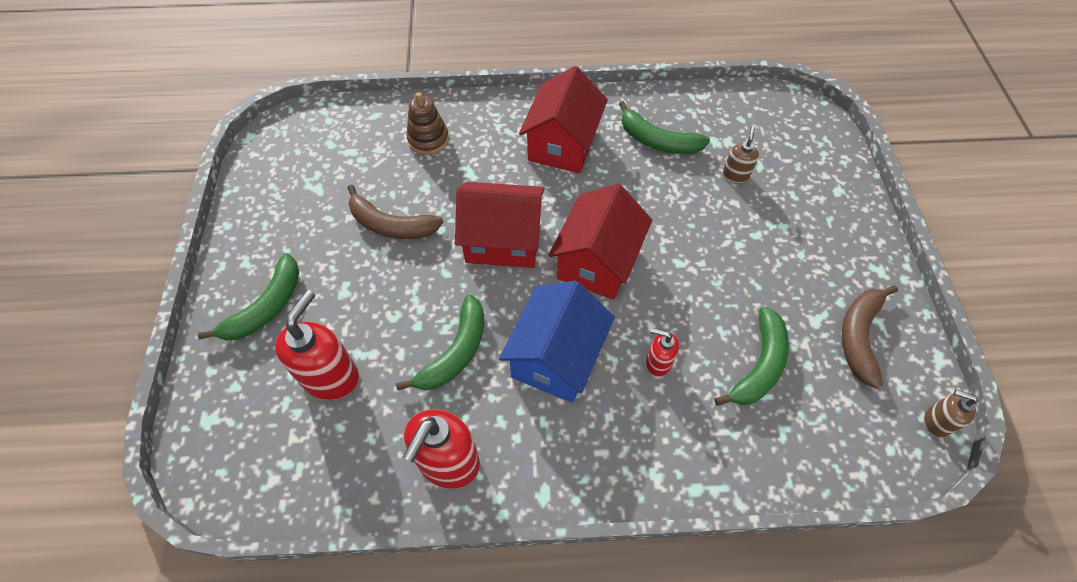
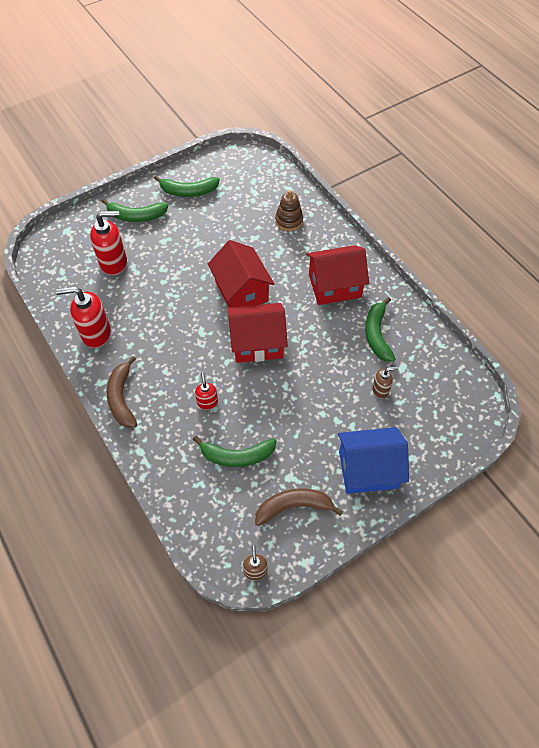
camera: 60 degrees right, 0 degrees up
brown banana [348,185,443,239] -> brown banana moved to [107,356,137,428]
green banana [396,294,484,391] -> green banana moved to [154,176,220,197]
blue house [499,281,615,403] -> blue house moved to [338,427,409,494]

